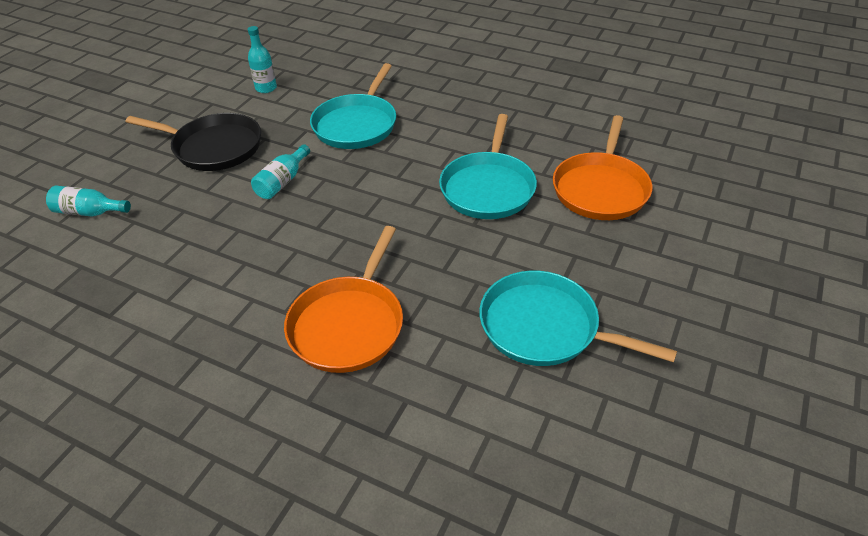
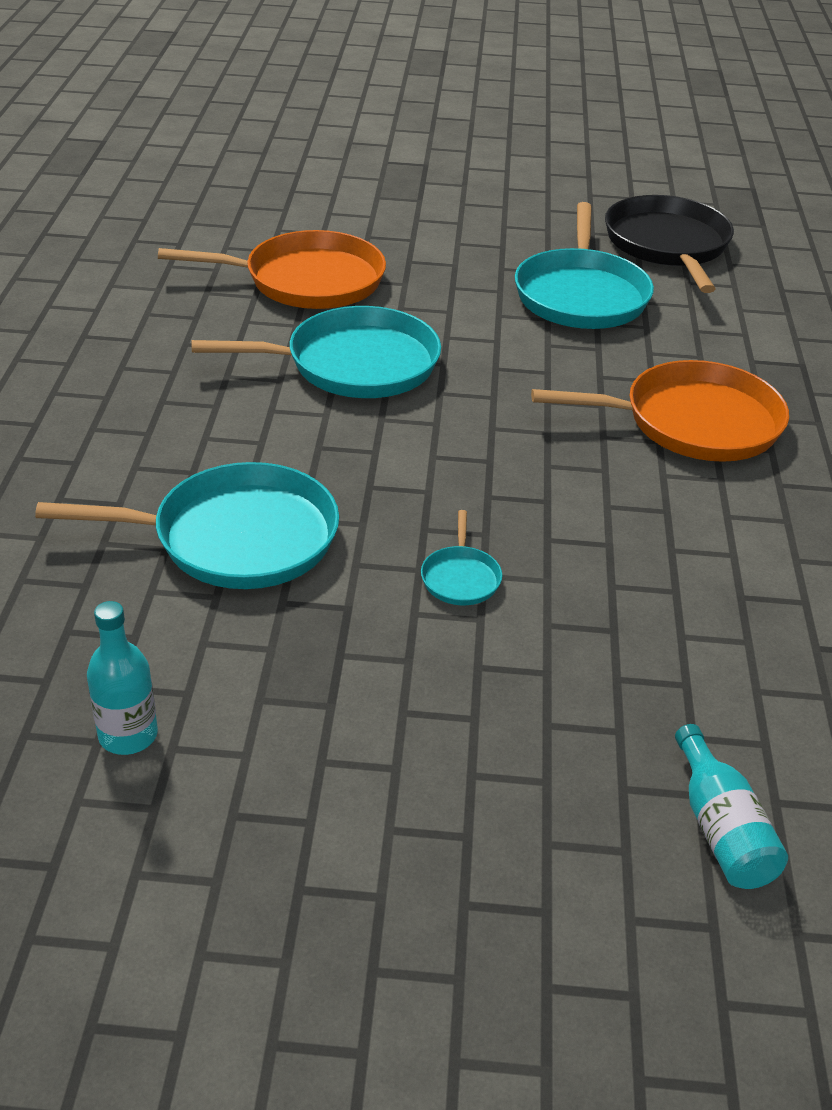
camera: 115 degrees left, 5 degrees down
black pan [126,113,261,171] -> black pan moved to [605,195,734,293]
turquoise bottle [251,144,310,199] -> turquoise pan [421,510,502,605]

